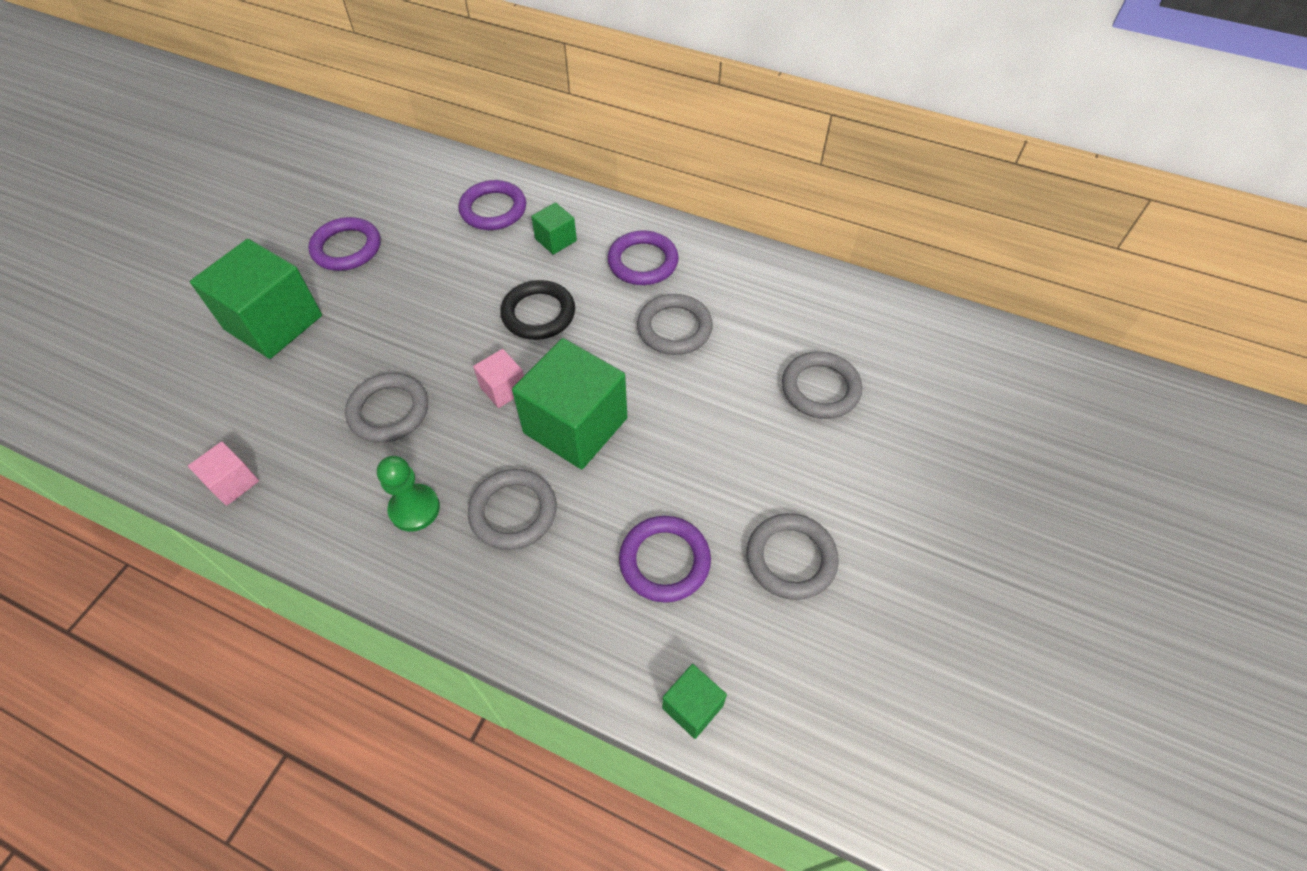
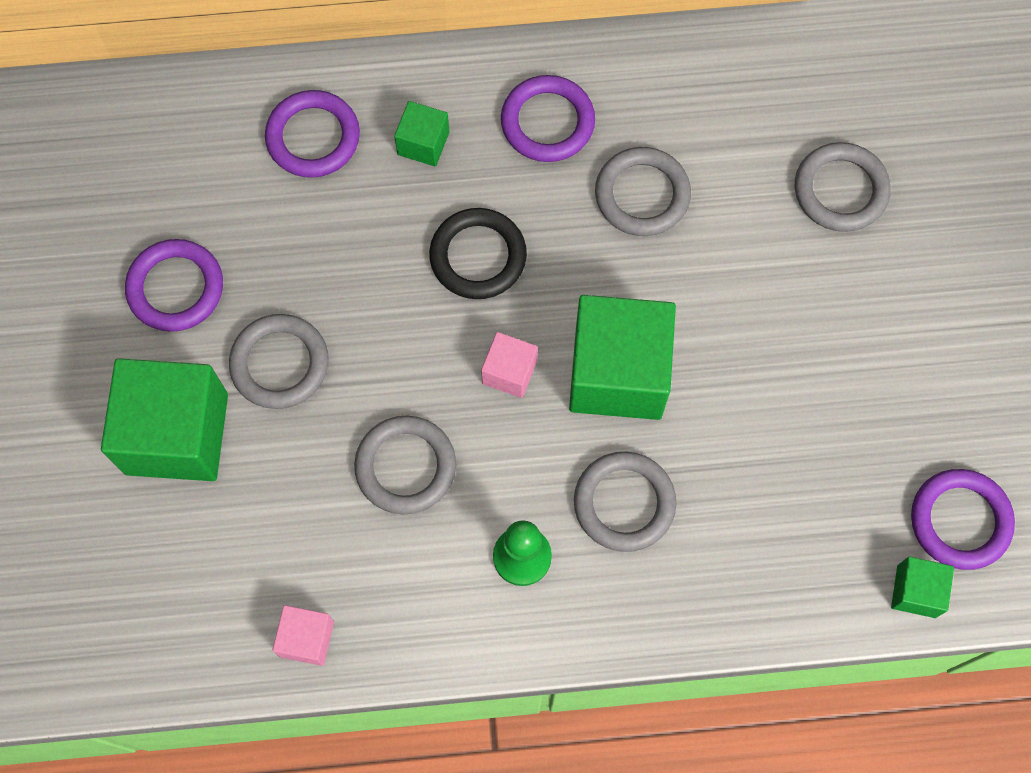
camera: 30 degrees left, 15 degrees up
purple ring [619,516,711,603] -> purple ring moved to [911,469,1015,570]
grey ring [746,513,839,600] -> grey ring moved to [229,314,329,409]

